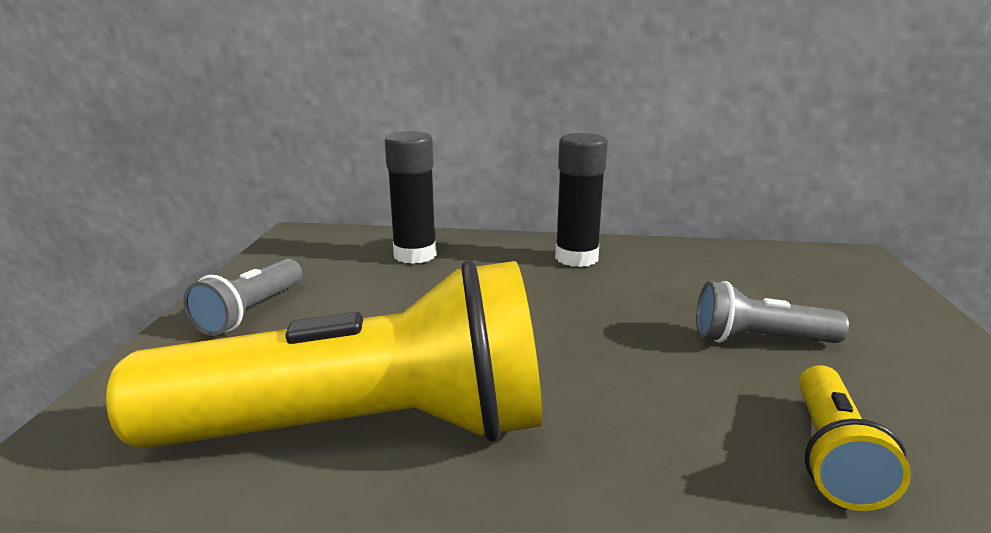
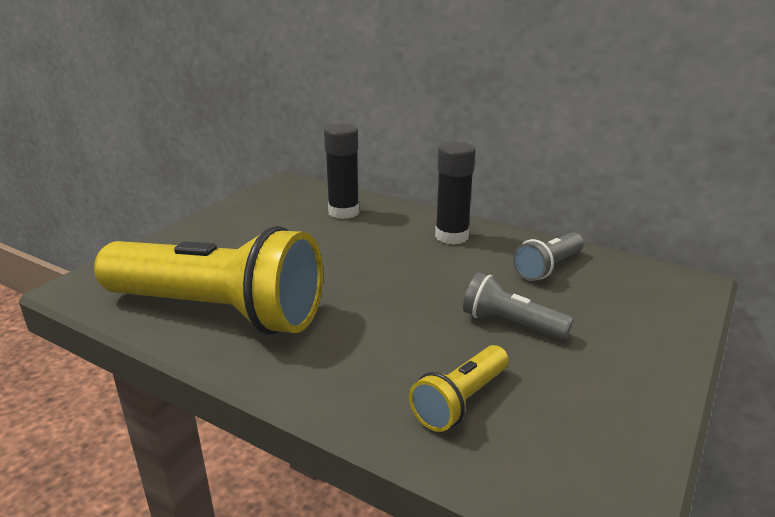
camera: 25 degrees right, 5 degrees up
grey flashlight [184,259,302,336] -> grey flashlight moved to [513,233,584,281]

